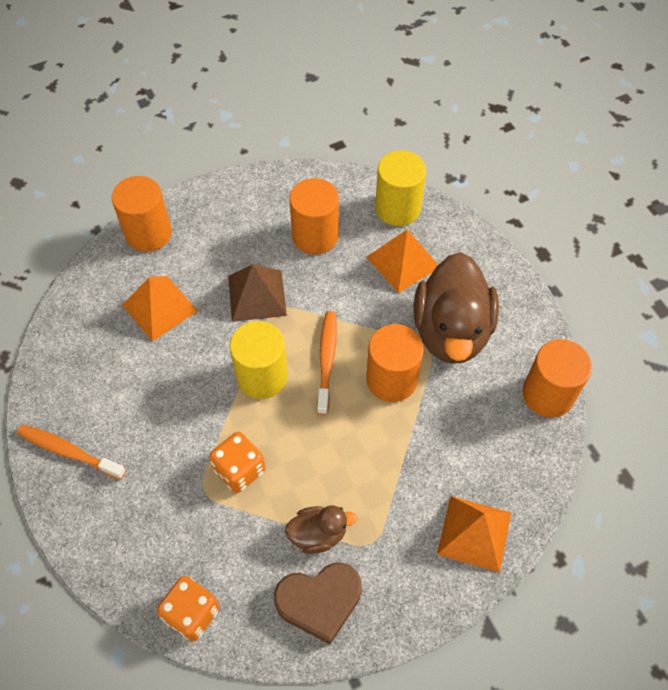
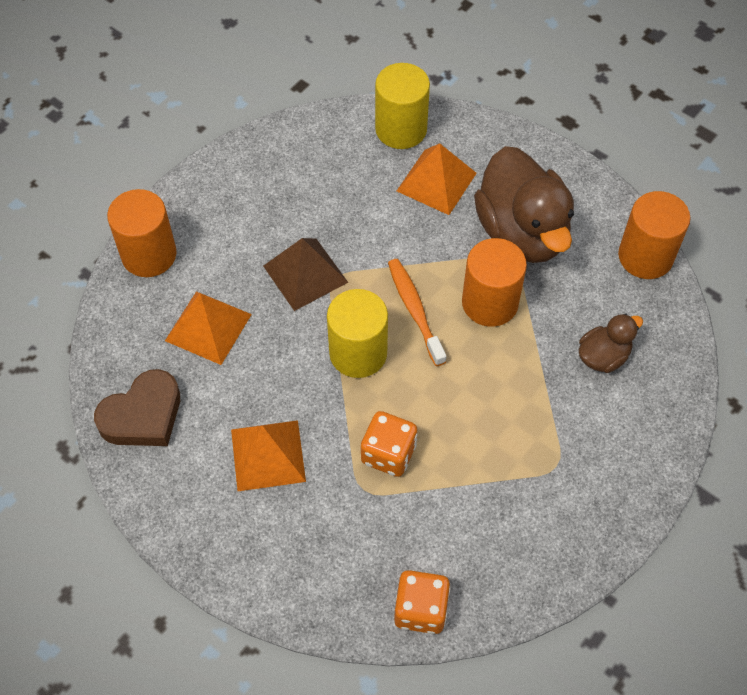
camera: 25 degrees left, 0 degrees up
orange toothbrush [17,425,126,480] -> none
brown heart [274,562,362,644] -> brown heart moved to [94,369,180,446]
brown duck [285,506,358,554] -> brown duck moved to [579,314,643,373]
orange cylinder [289,178,339,255] -> none
orange pyramid [437,496,511,573] -> orange pyramid moved to [231,420,306,491]

